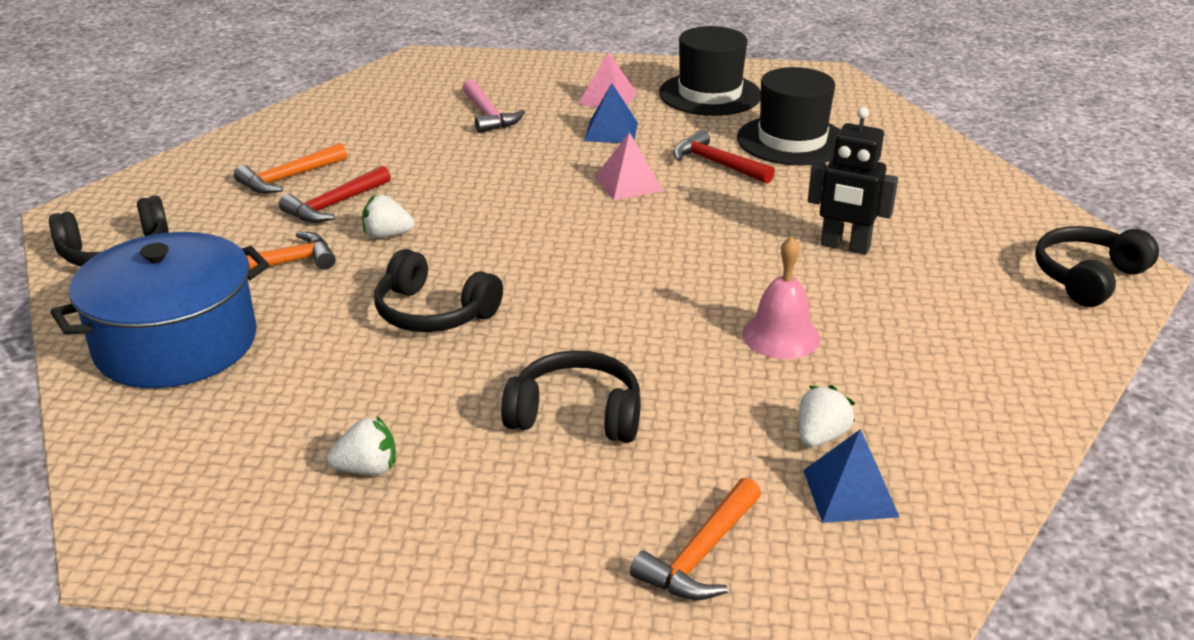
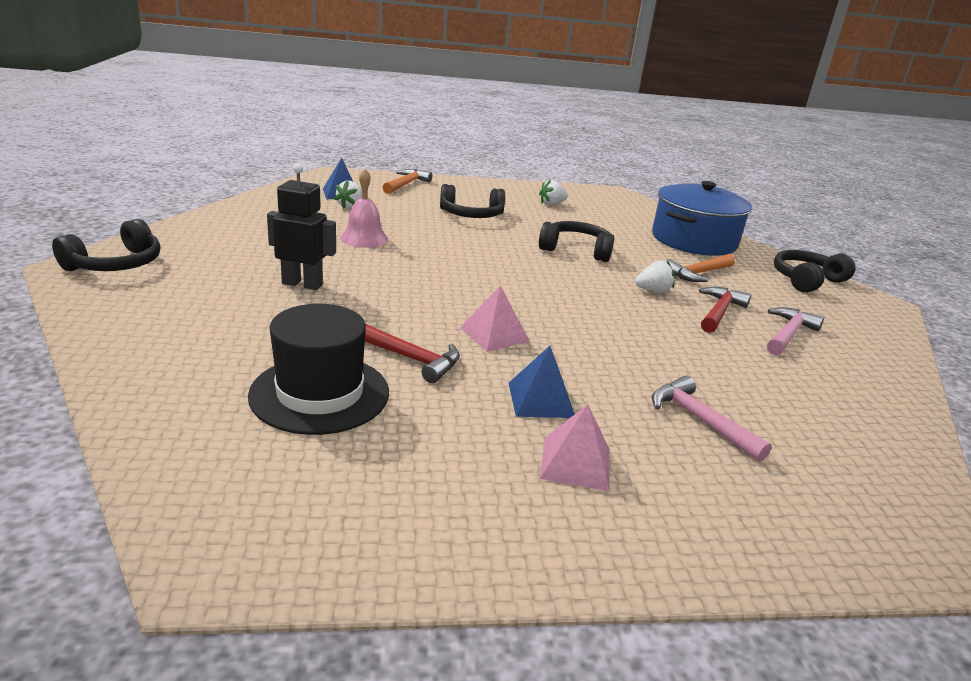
camera: 165 degrees right, 5 degrees down
orange hammer [234,143,347,194] -> pink hammer [767,307,824,355]
black hat [659,26,761,116] -> none

